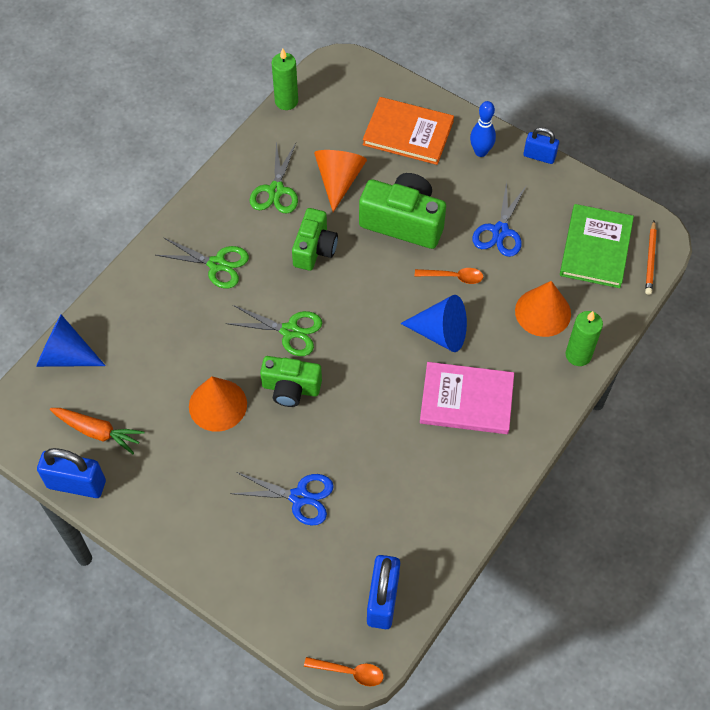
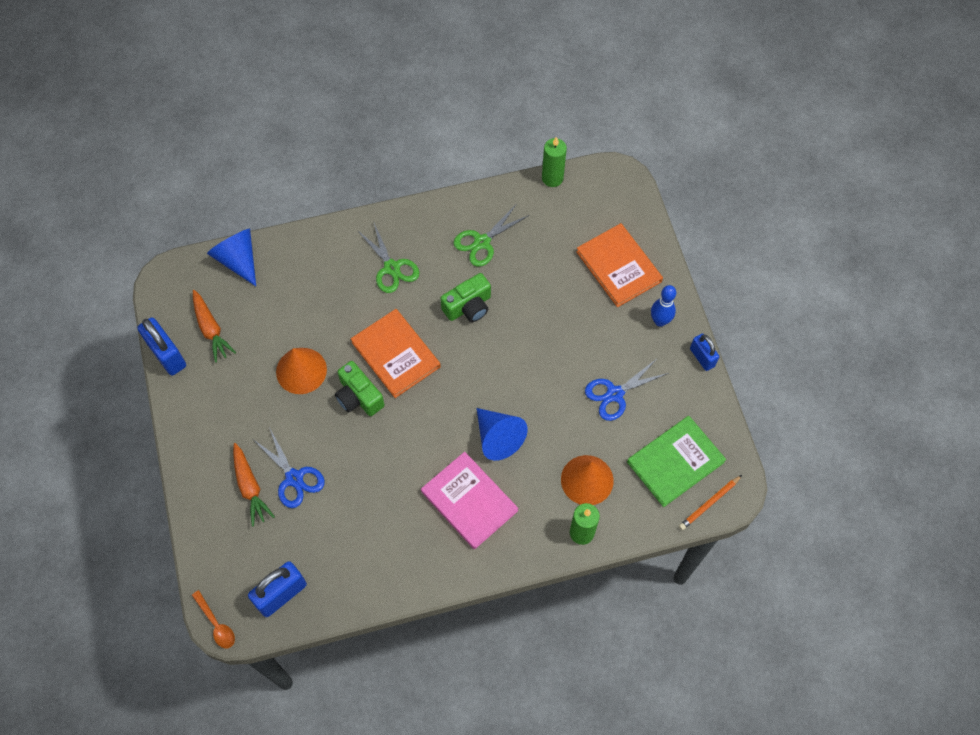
camera: 40 degrees right, 5 degrees up
green scissors [226,305,322,356] -> orange book [351,309,441,398]
orange cone [314,150,367,212] -> none
green camera [359,173,446,249] -> none
orange spoon [415,268,483,284] -> none
none -> orange carrot [233,443,275,527]

